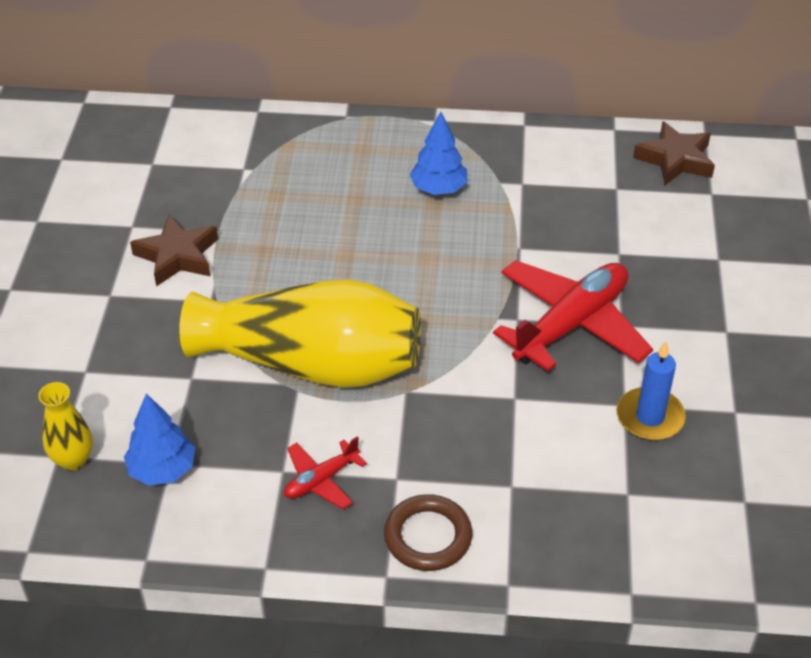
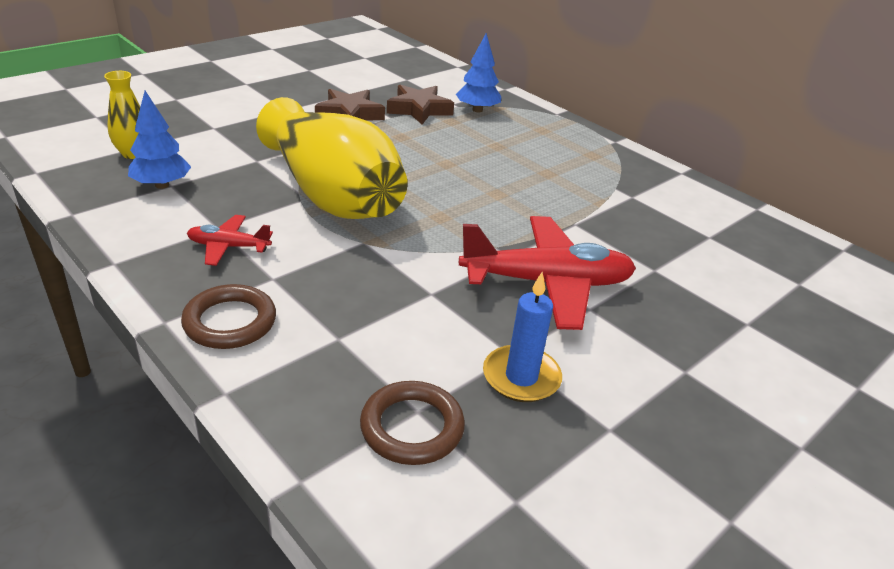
camera: 40 degrees right, 10 degrees down
blue tree [410,111,467,195] -> blue tree moved to [456,33,501,112]
brown star [633,121,715,185] -> brown star moved to [387,85,454,124]
none -> brown ring [360,381,465,465]

